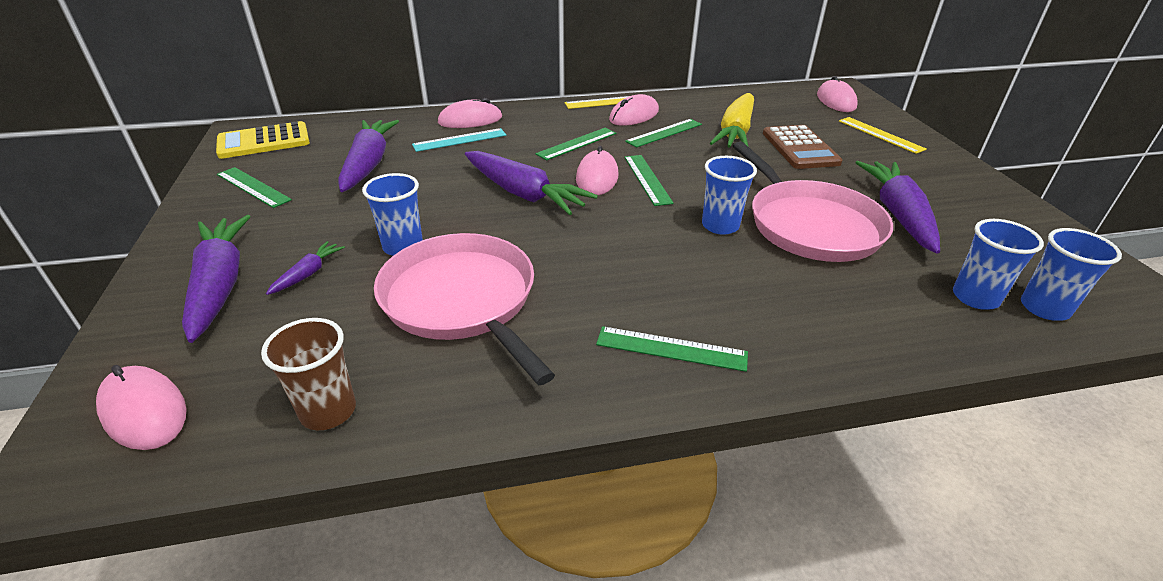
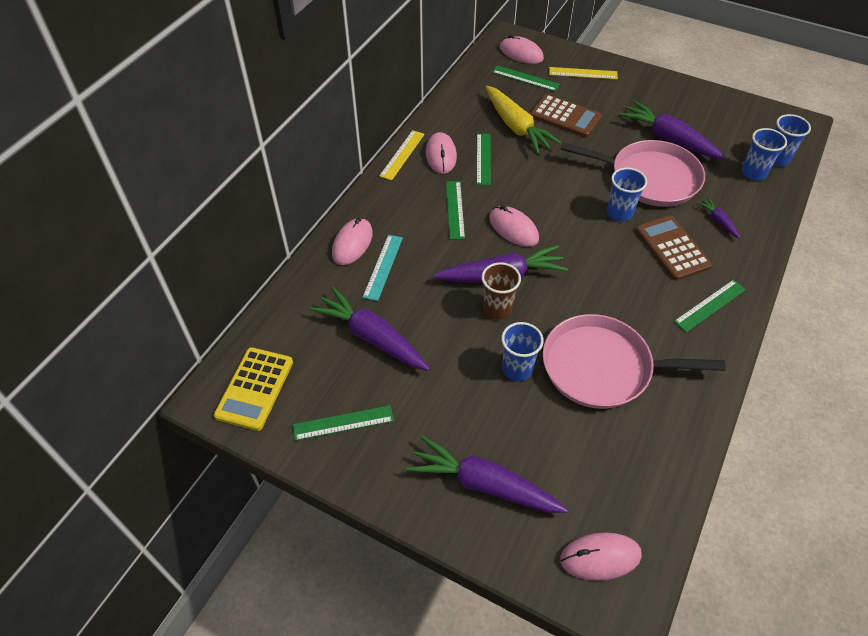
camera: 50 degrees left, 15 degrees up
brown cup [261,318,356,430] -> brown cup moved to [481,262,521,320]
purple carrot [266,241,345,295] -> purple carrot moved to [697,198,740,239]
green ruler [624,155,674,206] -> green ruler moved to [492,65,560,92]
none -> brown calculator [636,216,712,281]

